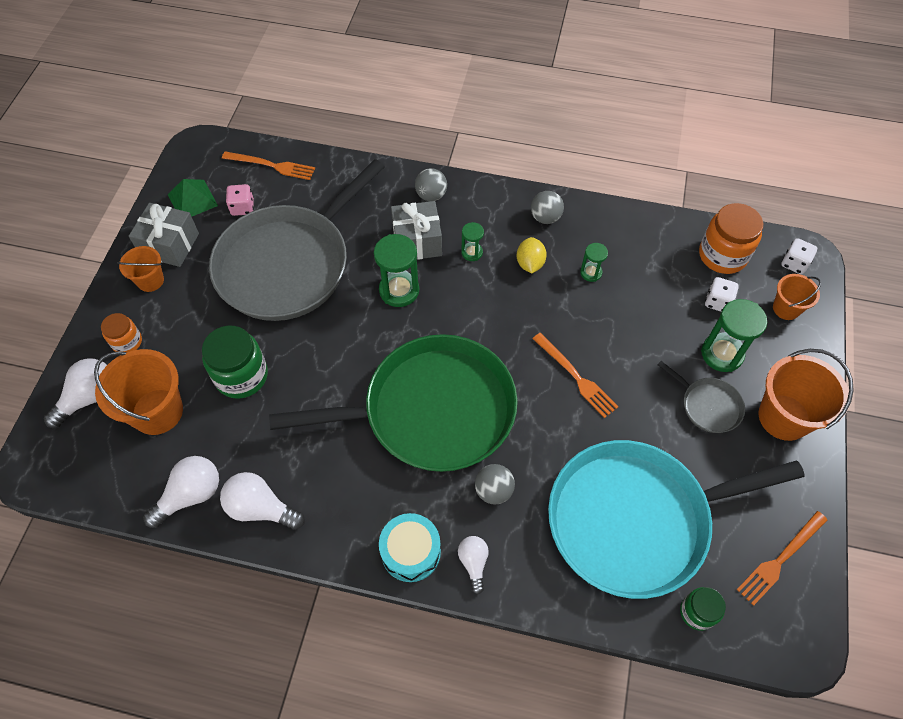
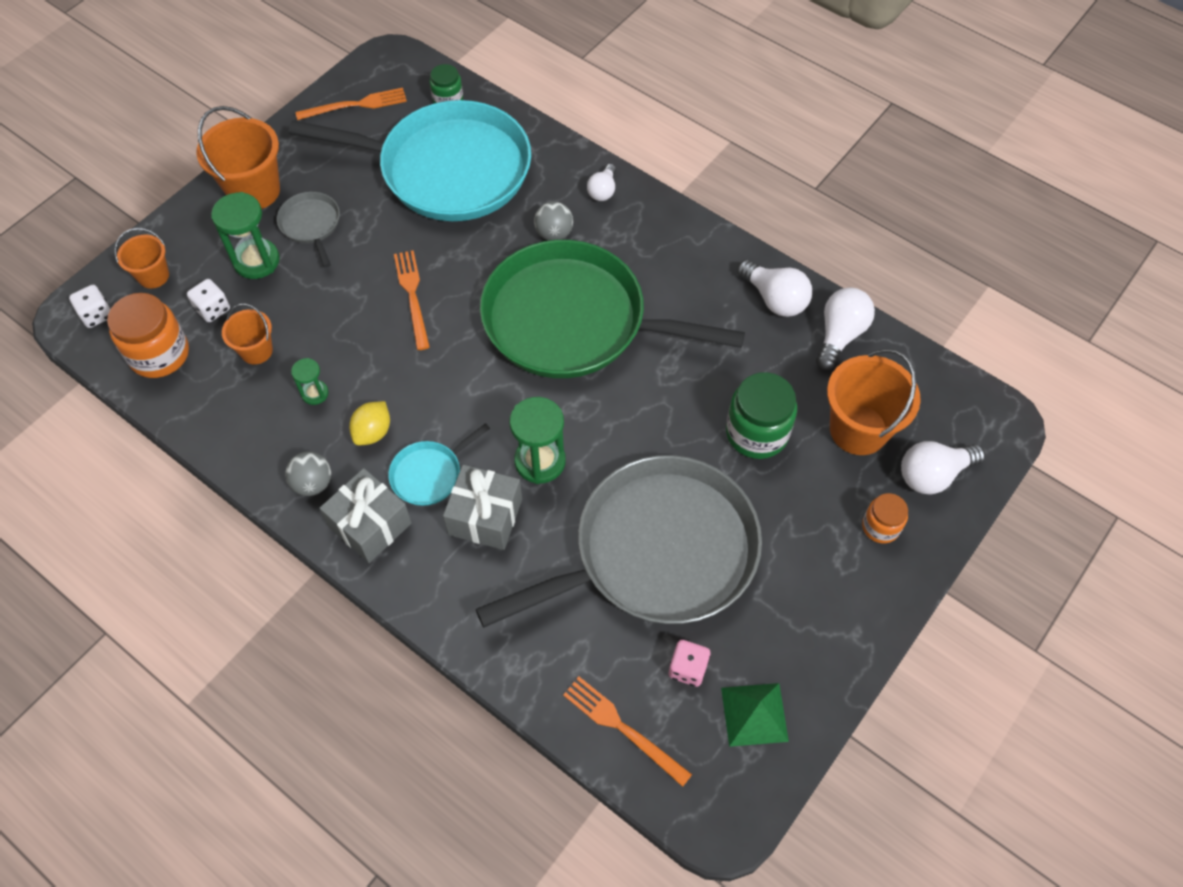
camera: 155 degrees left, 0 degrees up
orange bucket [117,246,164,292] -> orange bucket moved to [222,304,273,364]
grey gift [129,203,199,267] -> grey gift moved to [319,468,412,563]
white light bulb [143,456,219,528] -> white light bulb turned 135 degrees clockwise [816,287,875,370]
turquoise drum [379,513,441,582] -> none
grey ball [415,168,447,201] -> none
green hourglass [461,222,484,261] -> turquoise pan [388,423,490,506]

